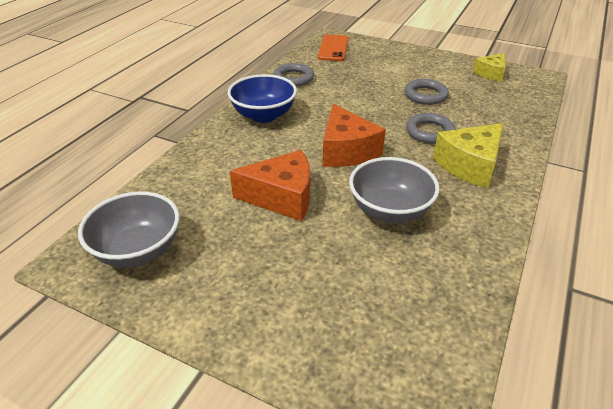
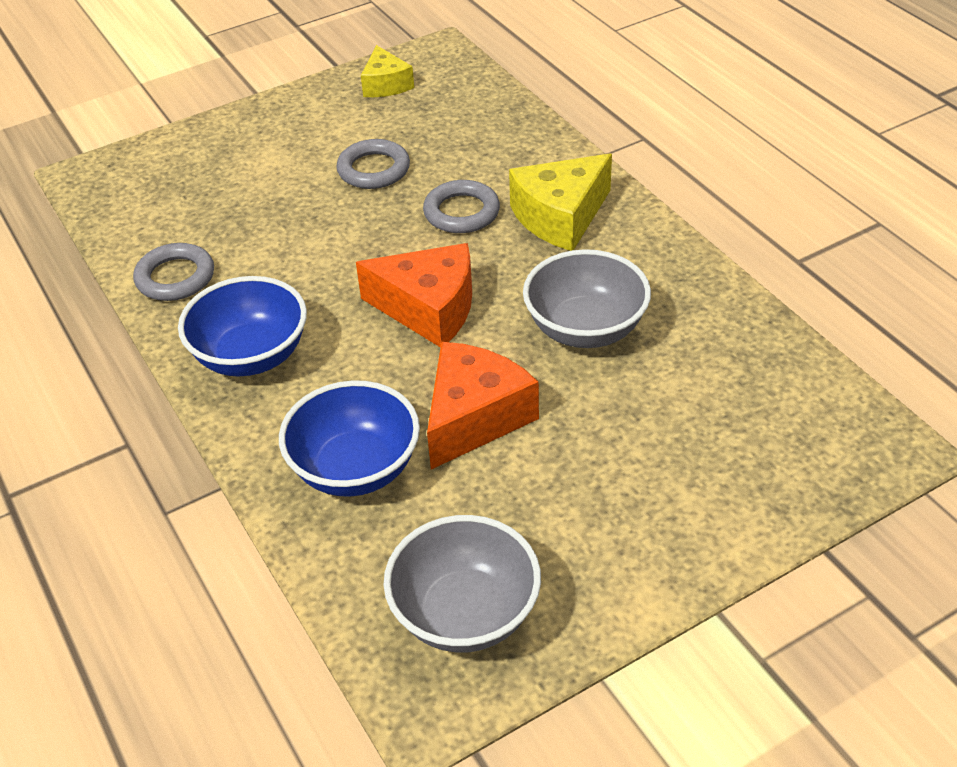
camera: 55 degrees left, 5 degrees up
orange phone [318,35,349,61] -> none
yellow cheese [433,123,504,188] -> yellow cheese turned 60 degrees clockwise [509,154,612,251]
none -> blue bowl [279,380,420,497]

